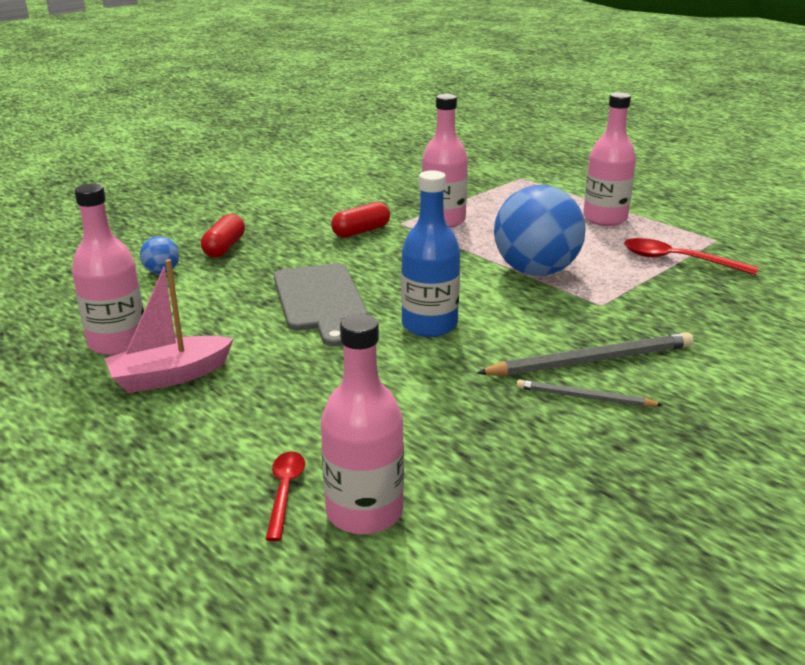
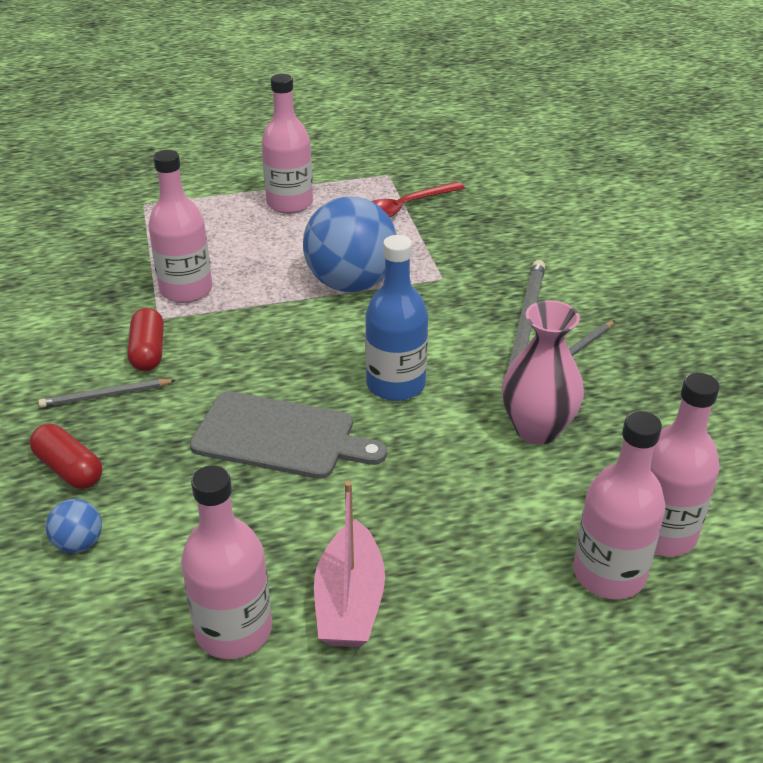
camera: 60 degrees left, 10 degrees up
red spoon [266,451,305,541] -> pink bottle [573,411,666,599]
none -> grey pencil [38,379,176,408]
none -> pink vase [502,300,584,444]

